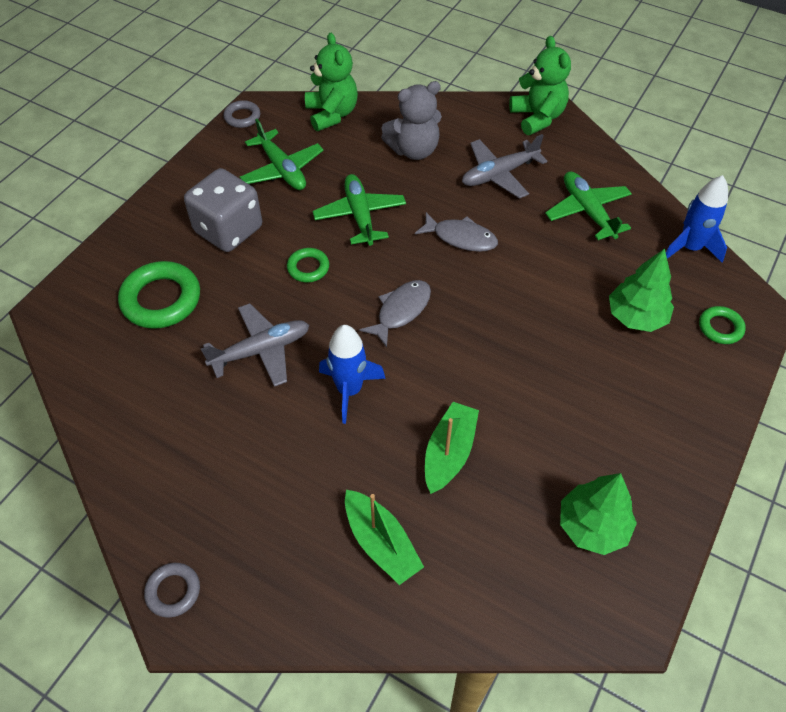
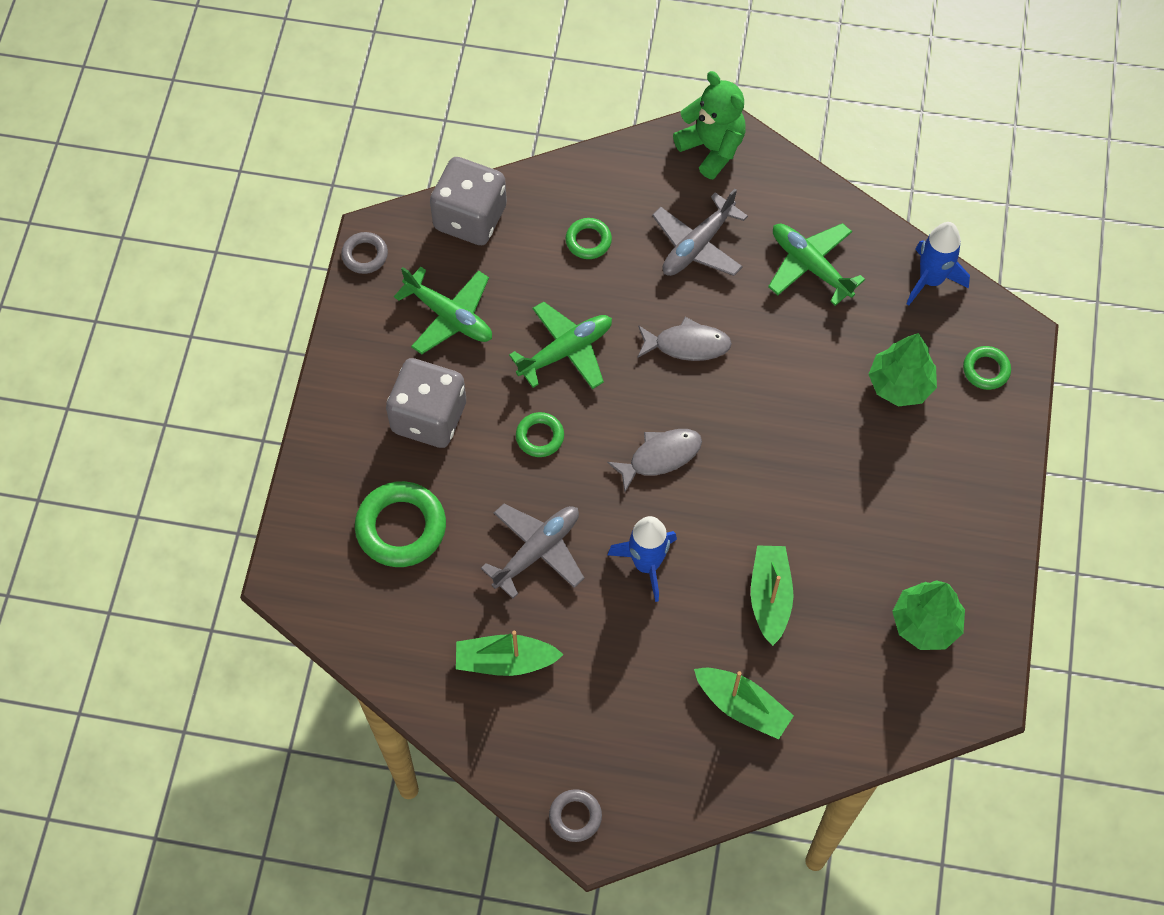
camera: 20 degrees left, 10 degrees up
green teddy bear [305,33,358,131] -> grey dice [430,157,507,245]
green plane [313,174,406,246] -> green plane turned 90 degrees clockwise [509,301,612,389]
grey fish [360,280,431,348] -> grey fish turned 45 degrees clockwise [607,429,702,492]
grey teddy bear [381,81,442,160] -> green ring [566,218,612,259]
none -> green boat [456,631,564,676]

